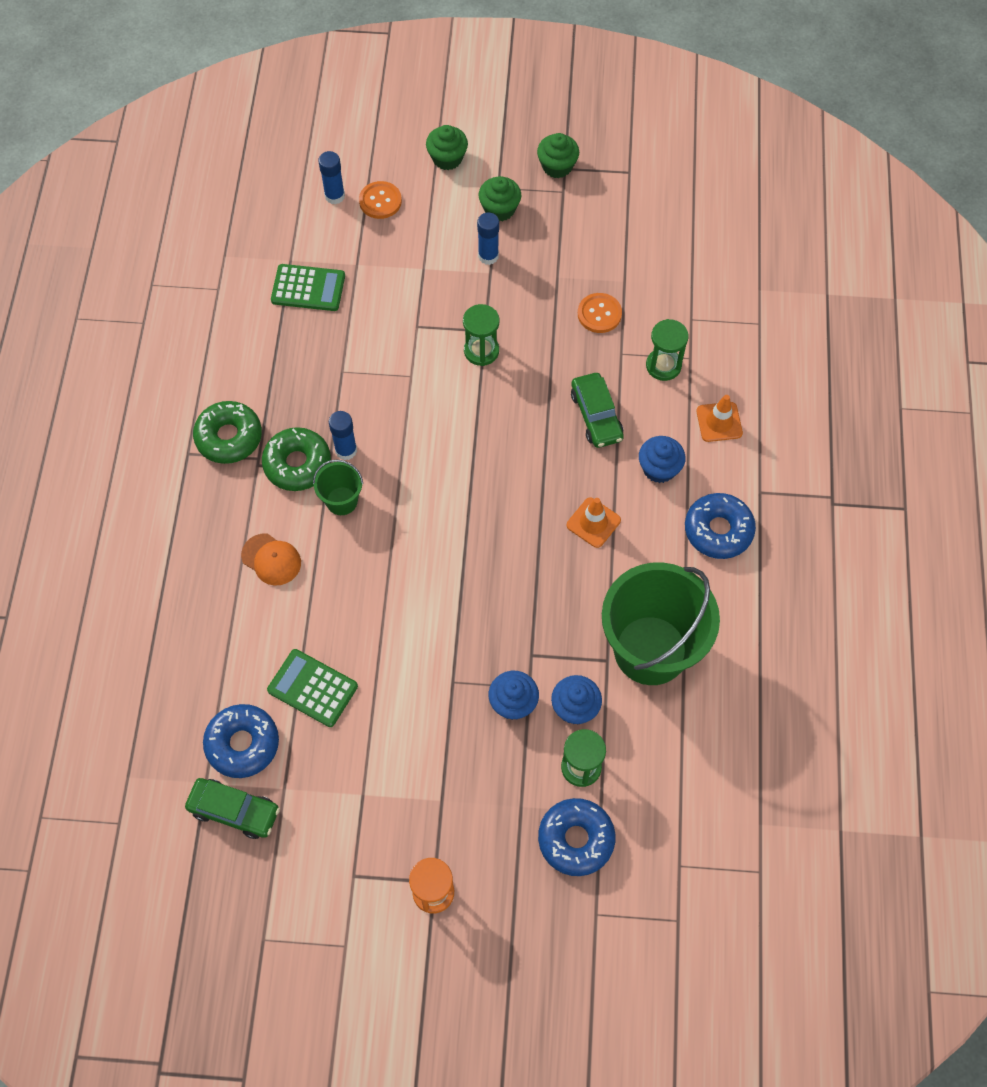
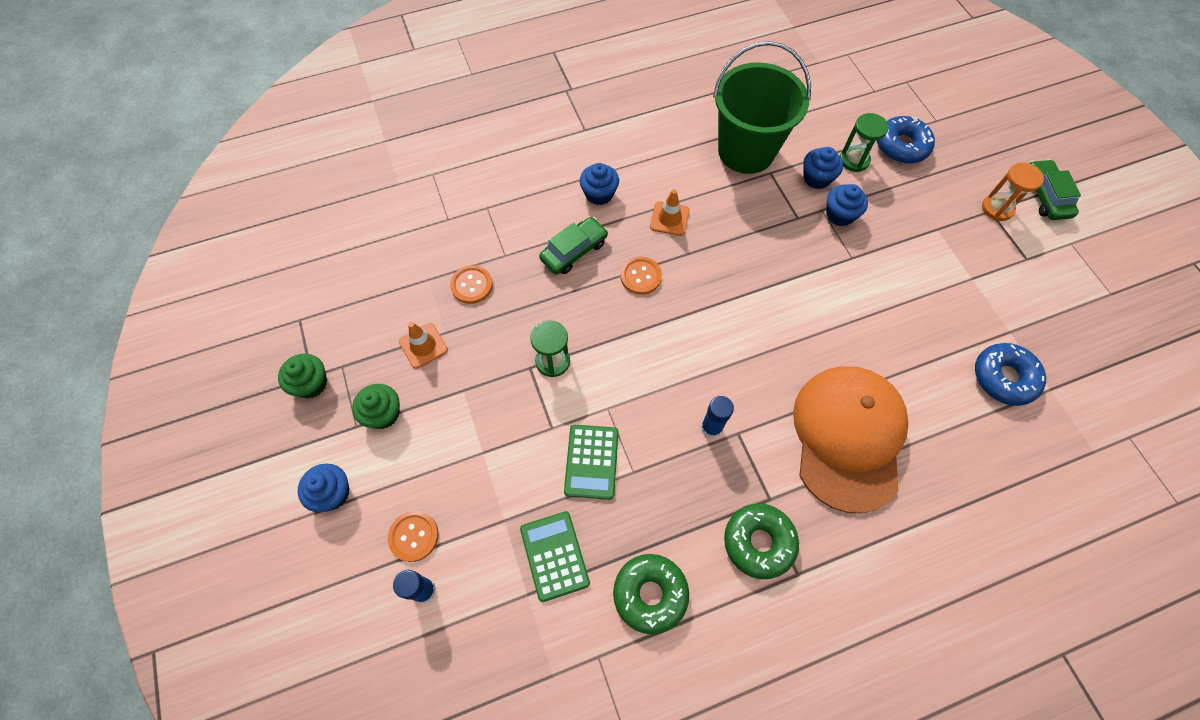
camera: 115 degrees left, 0 degrees up
green car [185,778,280,839] -> green car moved to [1029,159,1081,220]
orange cap [241,533,301,585] -> orange cap [793,367,908,514], size x2.46
green donut [262,427,331,491] -> green donut moved to [613,554,689,634]
green calculator [267,649,358,727] -> green calculator moved to [564,425,619,500]
green bucket [313,460,363,515] -> none
green cupcake [426,125,468,170] -> blue cupcake [298,464,350,512]
blue glue stick [477,212,499,265] -> none
green hourglass [646,319,688,381] -> none
blue donut [685,493,756,559] -> none
orange traffic cone [696,395,743,442] -> orange traffic cone moved to [399,322,448,369]
none -> orange button [620,257,662,295]

